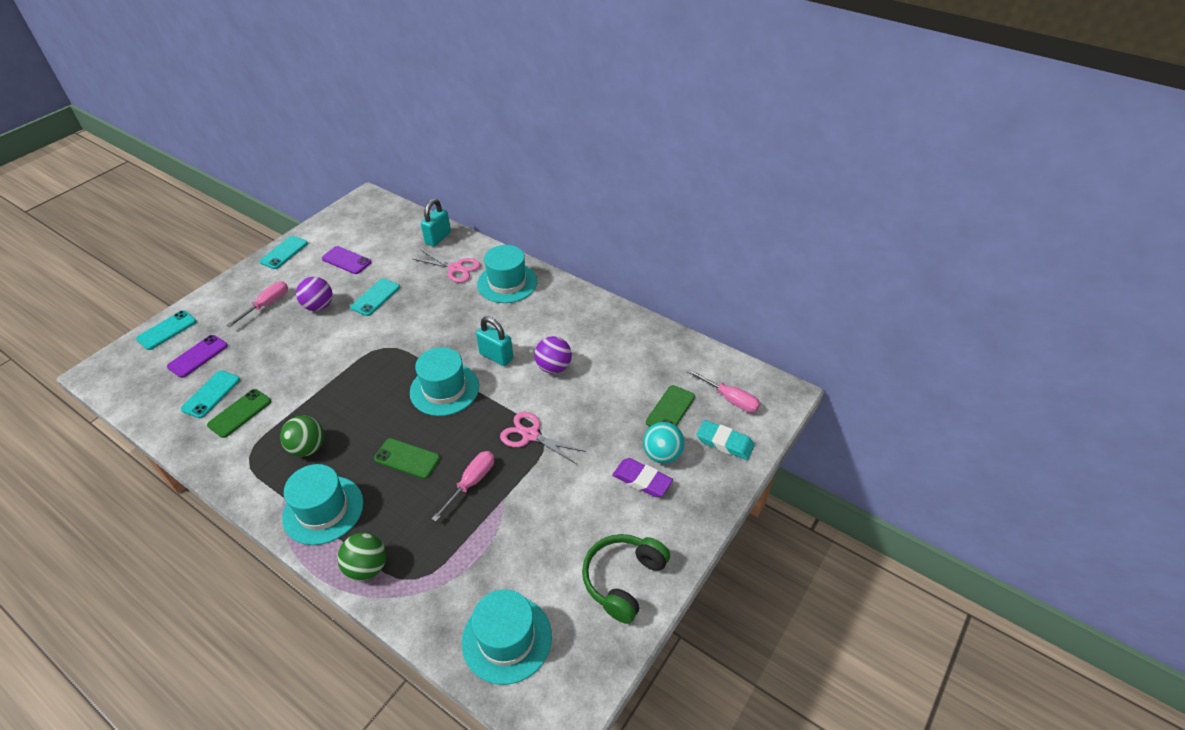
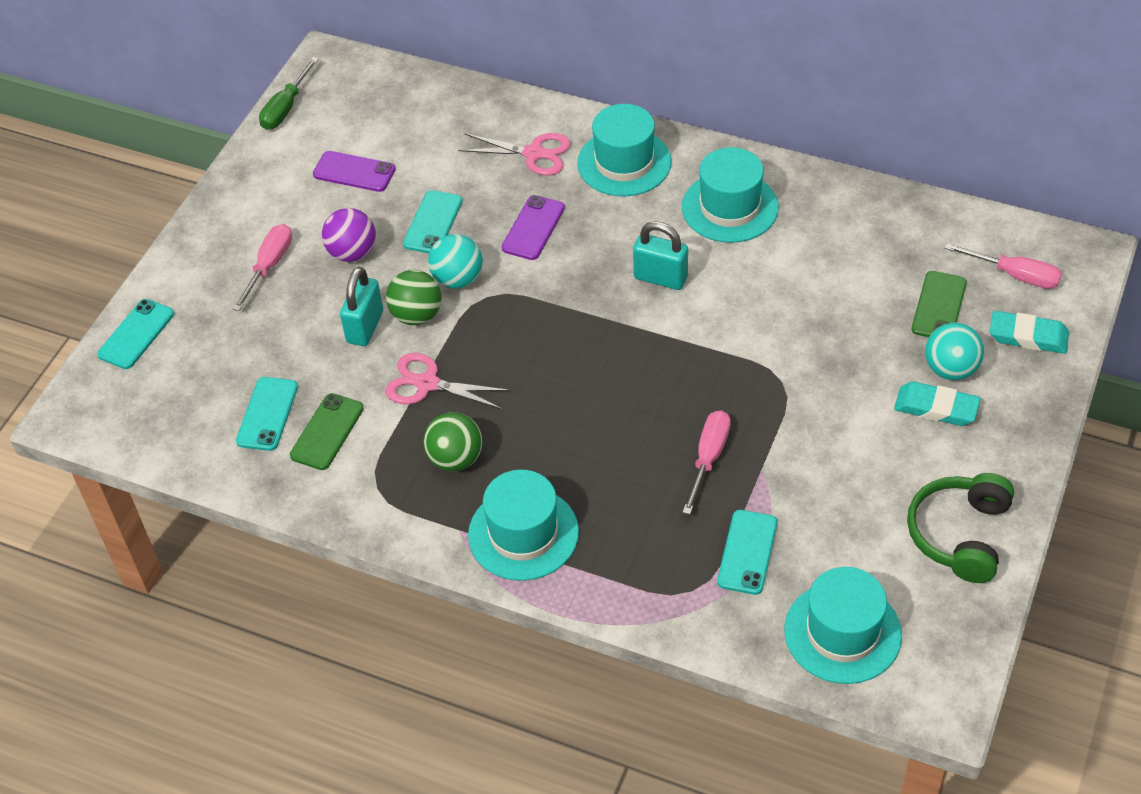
camera: 10 degrees left, 5 degrees up
purple phone [167,335,228,378] -> purple phone moved to [502,195,565,260]
turquoise phone [259,236,308,269] -> turquoise phone moved to [717,510,777,595]
green ball [337,533,386,581] -> green ball moved to [386,270,441,325]
green phone [374,438,440,479] -> none
turquoise hat [410,347,479,416] -> turquoise hat moved to [682,147,779,243]
turquoise padlock [421,199,451,247] -> turquoise padlock moved to [340,267,383,346]
pink scissors [500,412,586,464] -> pink scissors moved to [385,353,511,409]
purple ball [534,336,572,374] -> none
purple eraser [612,458,673,497] -> turquoise eraser [894,381,981,426]
none -> green screwdriver [259,57,319,130]
none -> turquoise ball [428,234,483,289]

